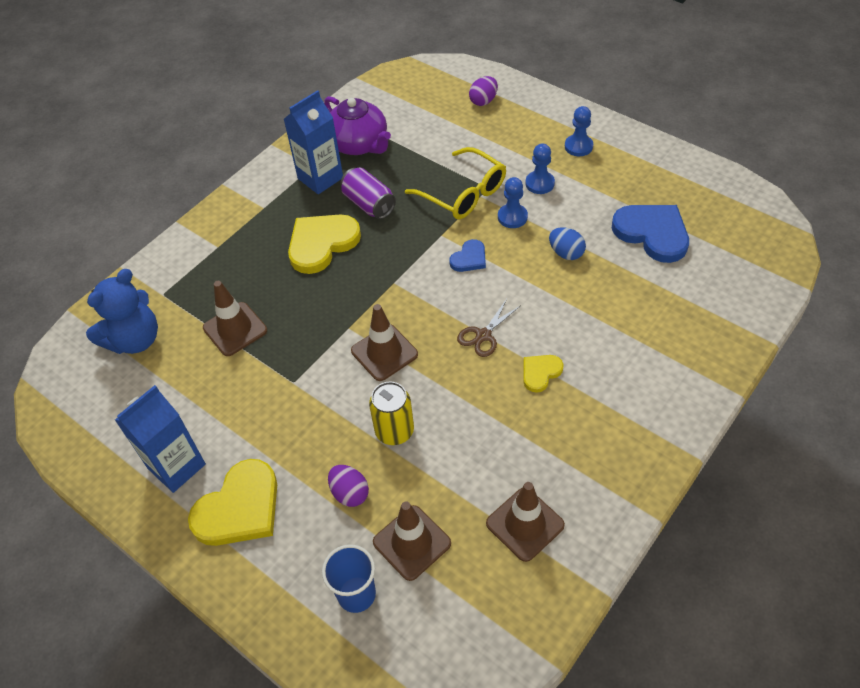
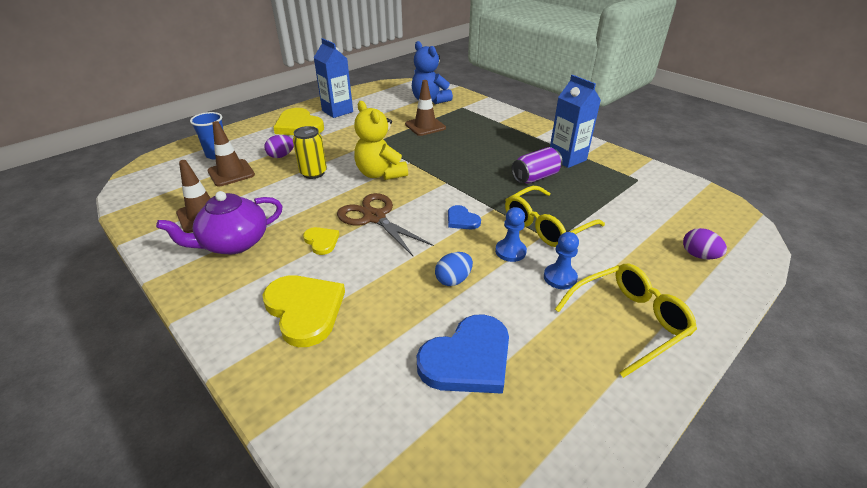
camera: 95 degrees right, 15 degrees down
yellow heart [288,214,361,274] -> yellow heart moved to [262,275,345,347]
purple teapot [324,96,391,155] -> purple teapot moved to [156,191,282,254]
brown traffic cone [351,304,418,381] -> yellow teddy bear [354,101,408,180]
brown scissors [457,299,520,357] -> brown scissors [337,193,434,256], size x1.69
blue pawn [565,106,593,156] -> yellow glasses [555,264,697,378]

